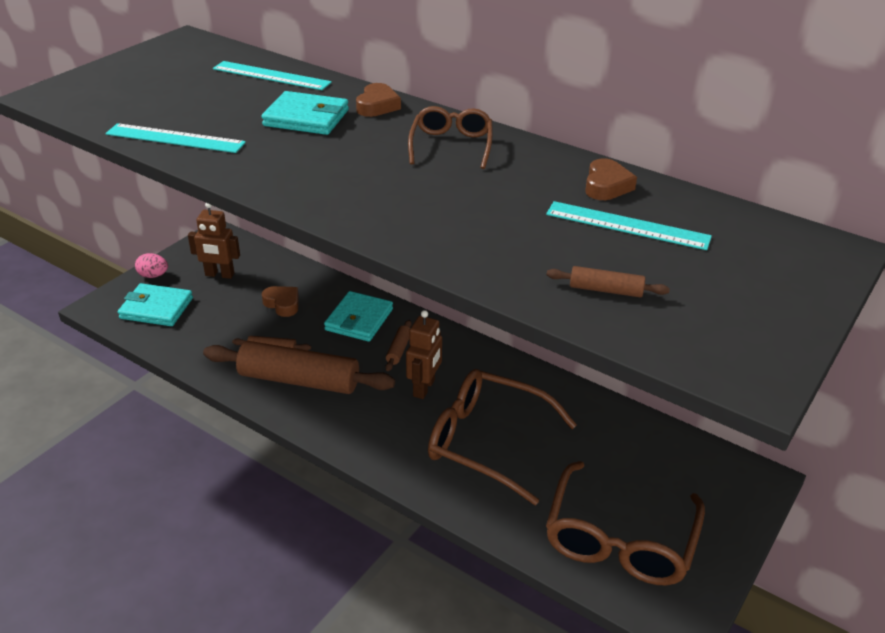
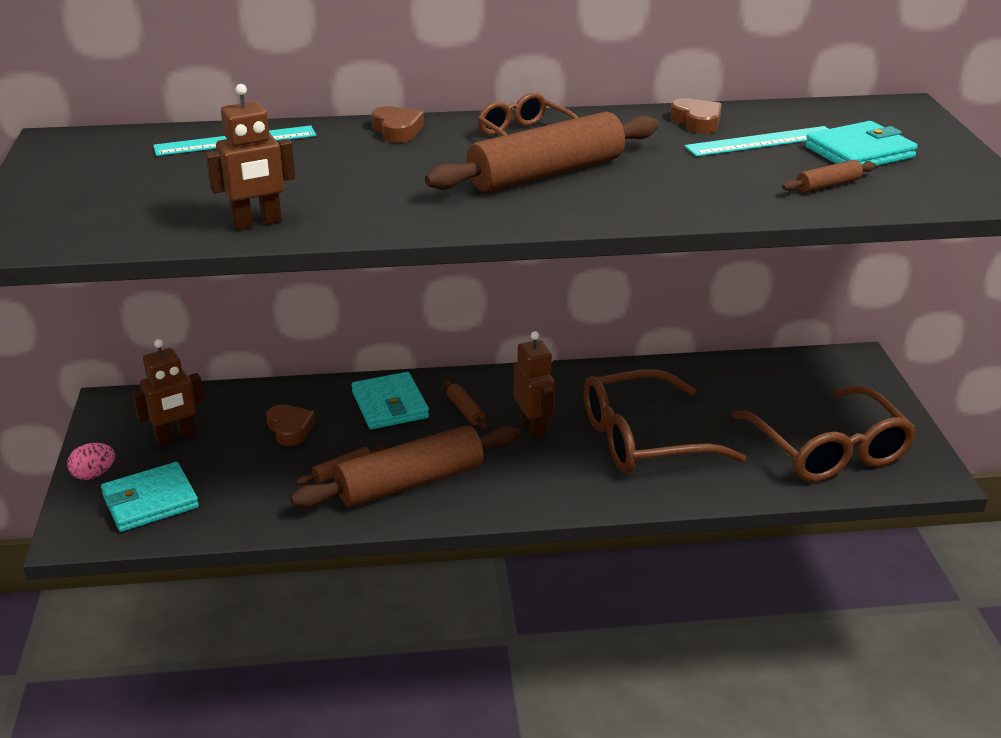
camera: 40 degrees left, 5 degrees down
turquoise ruler [105,123,246,153] -> brown robot [205,84,295,230]
turquoise wallet [261,91,349,135] -> turquoise wallet moved to [805,121,918,166]
brown heart [262,286,299,317] -> brown heart turned 60 degrees clockwise [266,404,315,446]
none -> brown rolling pin [425,111,658,192]

